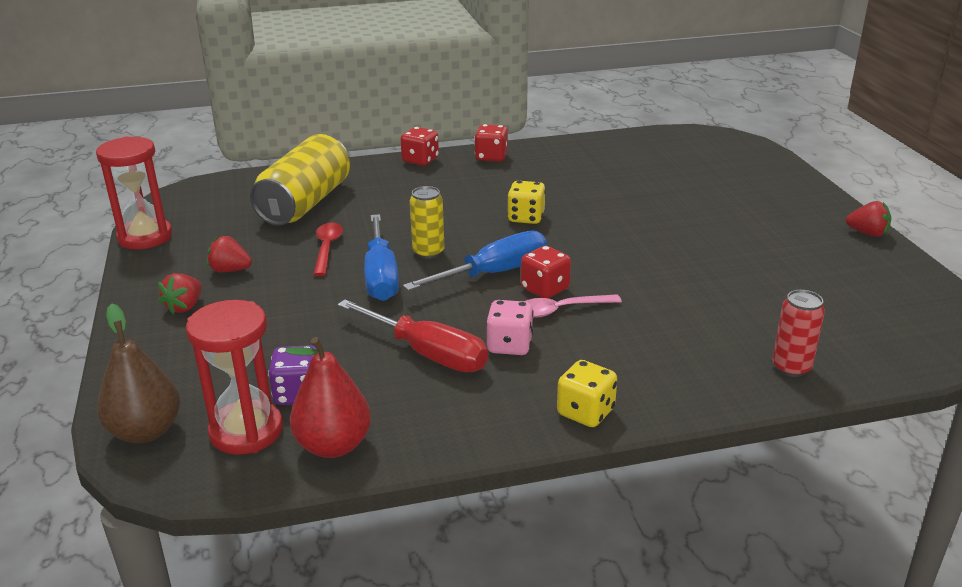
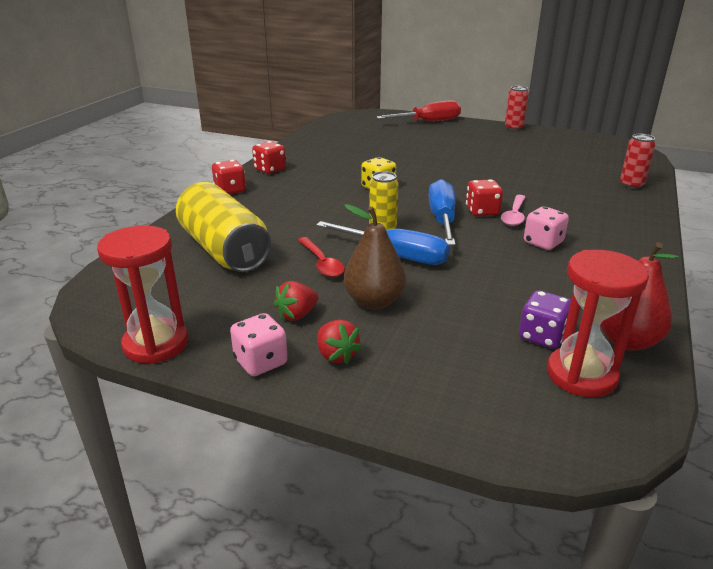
camera: 55 degrees left, 0 degrees up
brown pear [97,304,180,443] -> brown pear moved to [344,204,406,309]
red spoon [313,223,343,276] -> red spoon turned 150 degrees counterclockwise [298,237,345,277]
red screwdriver [337,300,488,372] -> red screwdriver moved to [376,100,461,121]
yellow dice [557,360,617,427] -> none
red strawberry [846,201,891,237] -> red can [505,86,529,130]
none -> pink dice [230,313,288,376]

